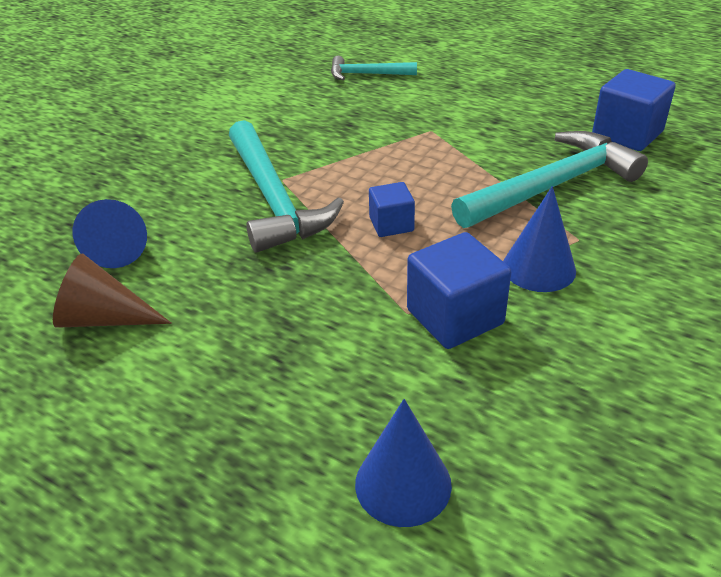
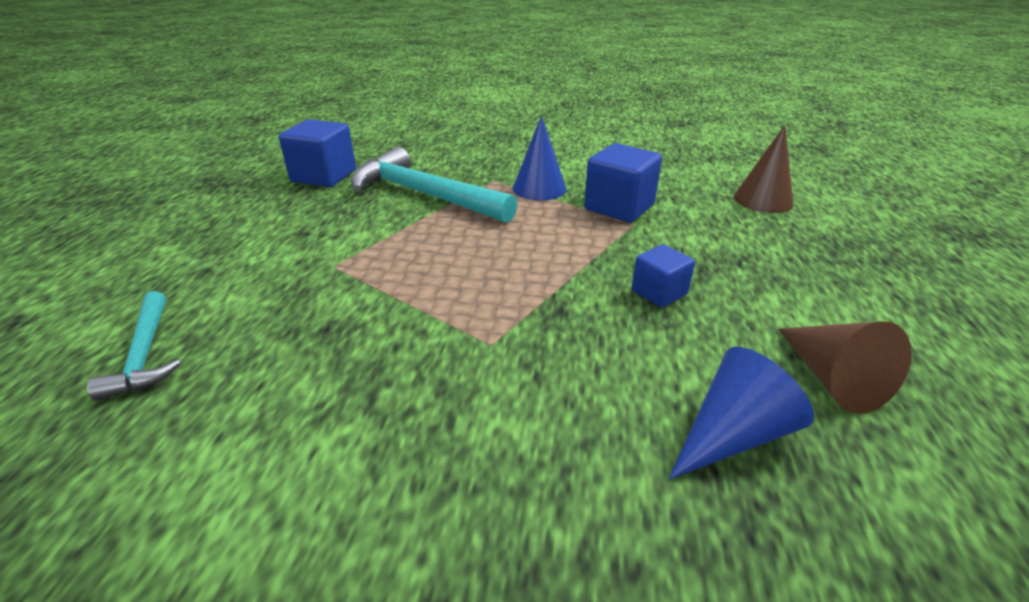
camera: 115 degrees left, 5 degrees down
turquoise hammer [229,120,344,253] -> none
blue cone [355,399,452,527] -> brown cone [734,125,794,213]
blue cube [369,182,415,237] -> blue cube moved to [632,244,695,308]

